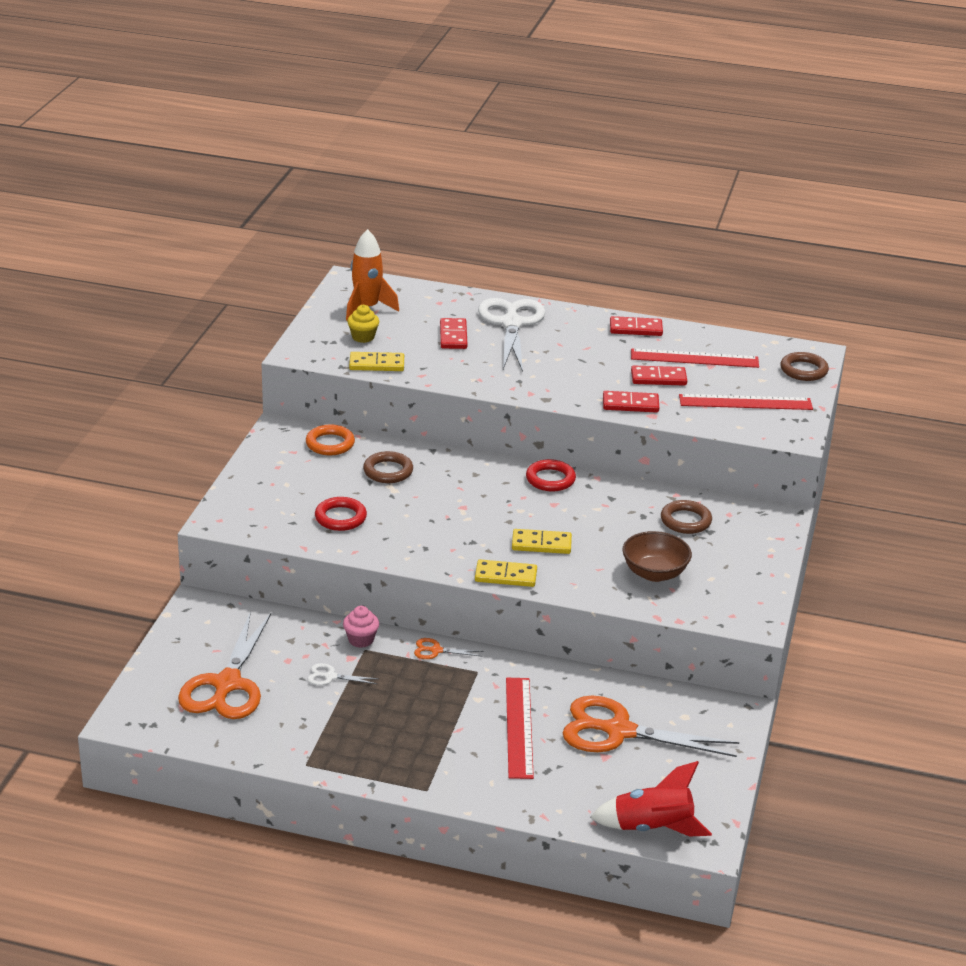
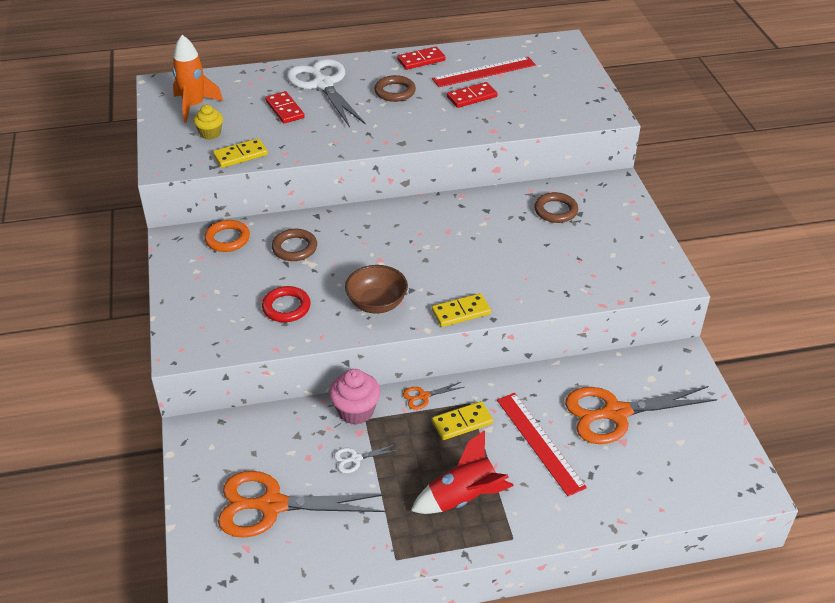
camera: 25 degrees left, 10 degrees up
orange scissors [178,611,271,719] -> orange scissors turned 105 degrees clockwise [218,471,385,538]
pink cupcake [343,606,379,648] -> pink cupcake [329,369,381,425], size x1.51
yellow domino [512,529,572,554] -> yellow domino moved to [432,401,493,440]
red ring [526,459,576,492] -> none
red rocket [590,761,712,837] -> red rocket moved to [411,430,514,514]
red domino [603,391,659,413] -> none
brown bowl [622,531,692,582] -> brown bowl moved to [345,265,408,314]
red ruler [679,394,813,410] -> none
brown ring [780,352,829,381] -> brown ring moved to [375,75,416,102]

